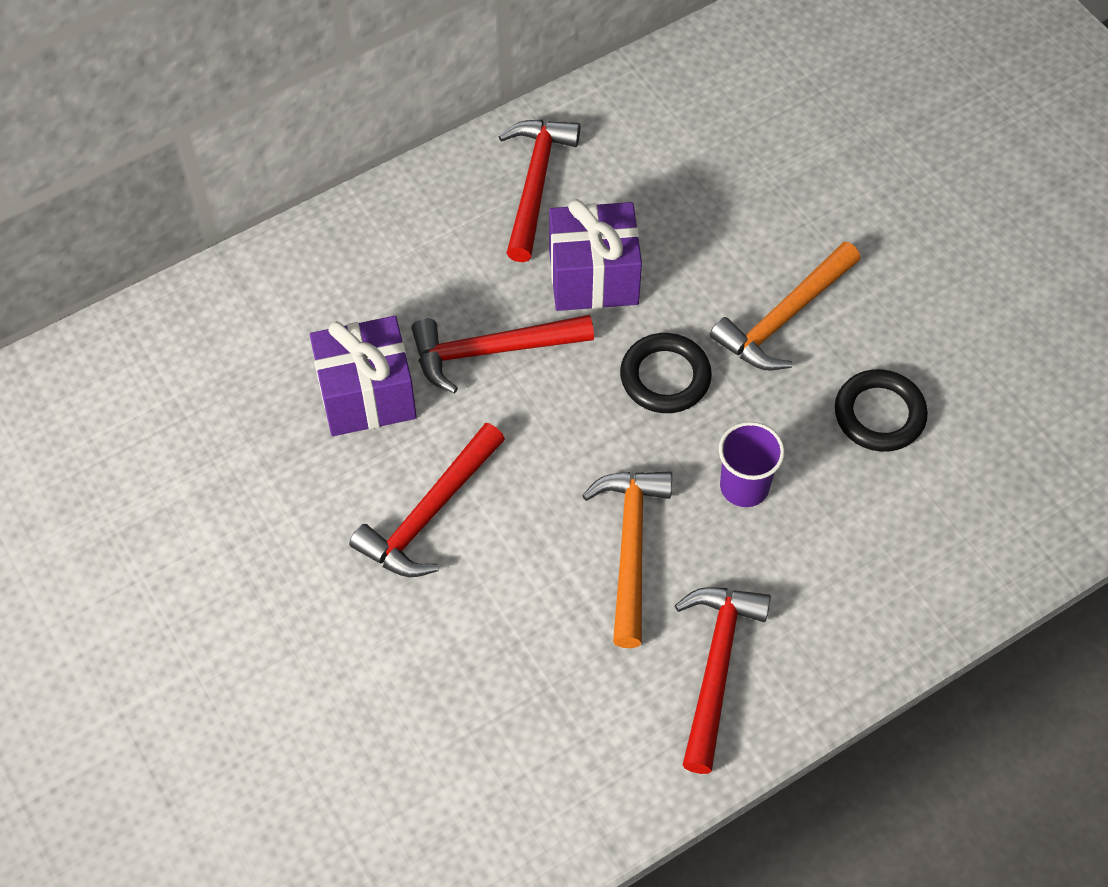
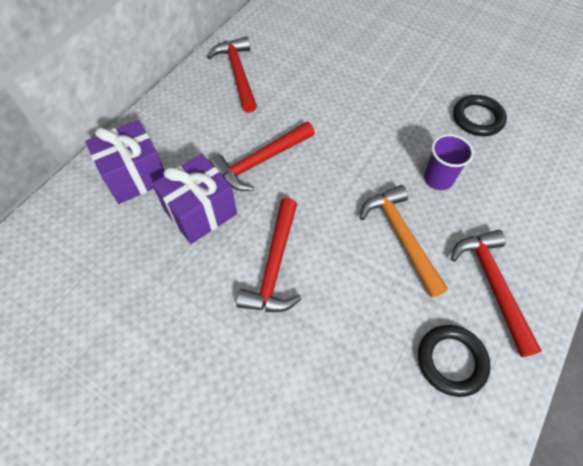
camera: 25 degrees left, 0 degrees up
purple gift [549,199,642,311] -> purple gift moved to [85,120,164,204]
black ring [620,333,712,413] -> black ring moved to [418,325,491,397]
orange hammer [710,242,860,371] -> none

